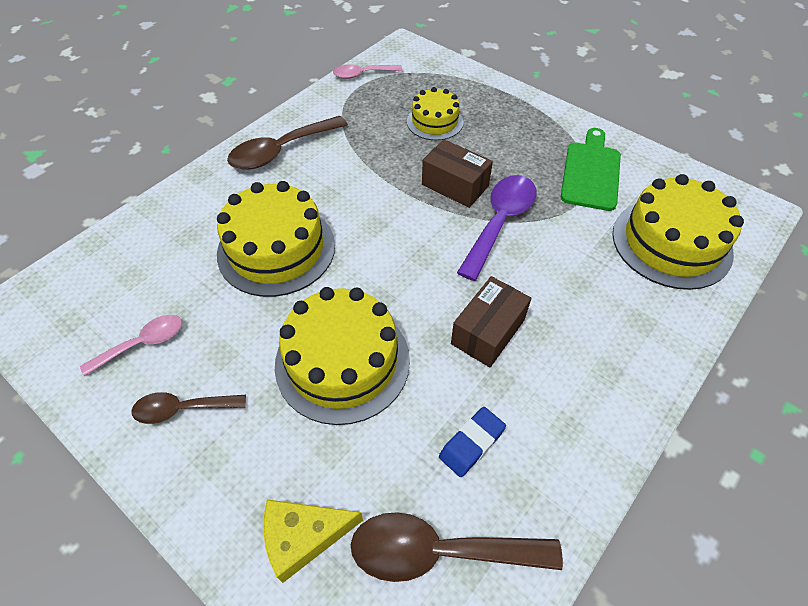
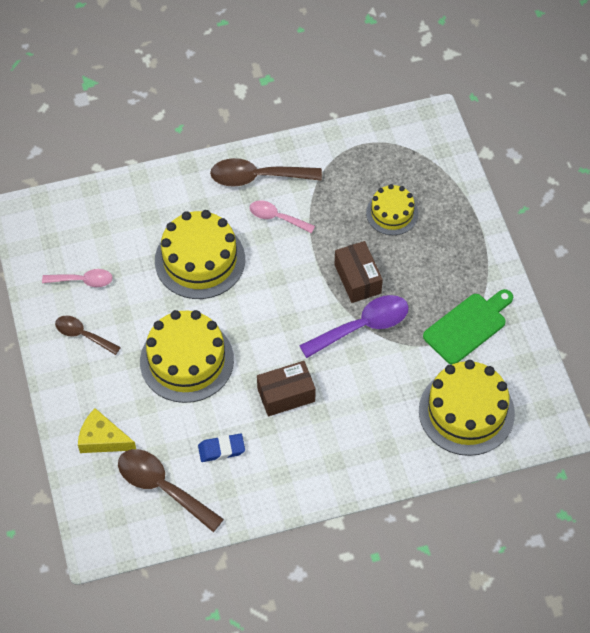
camera: 35 degrees right, 5 degrees up
pink spoon [333,64,403,79] -> pink spoon moved to [250,200,315,233]

